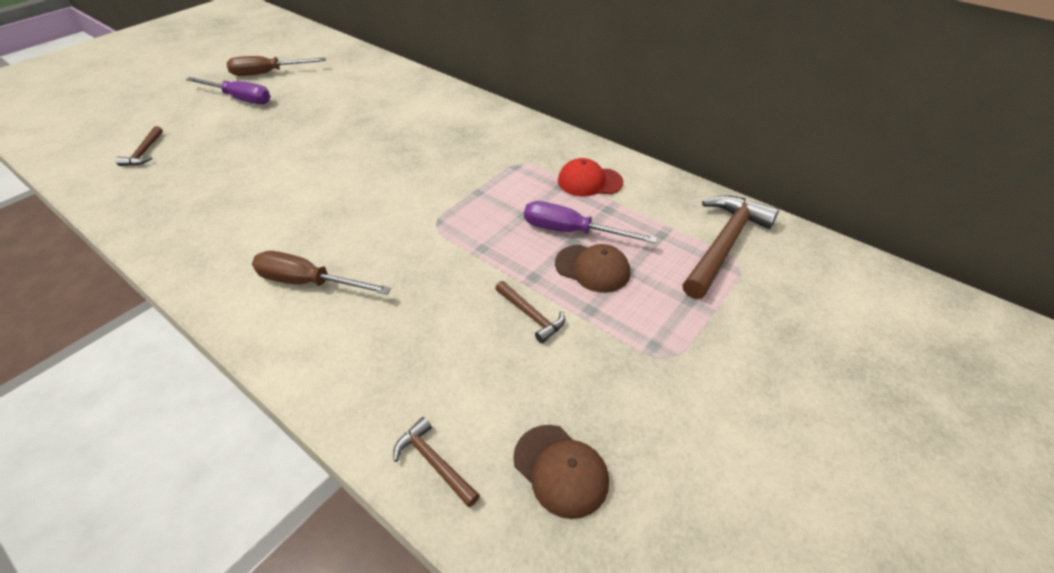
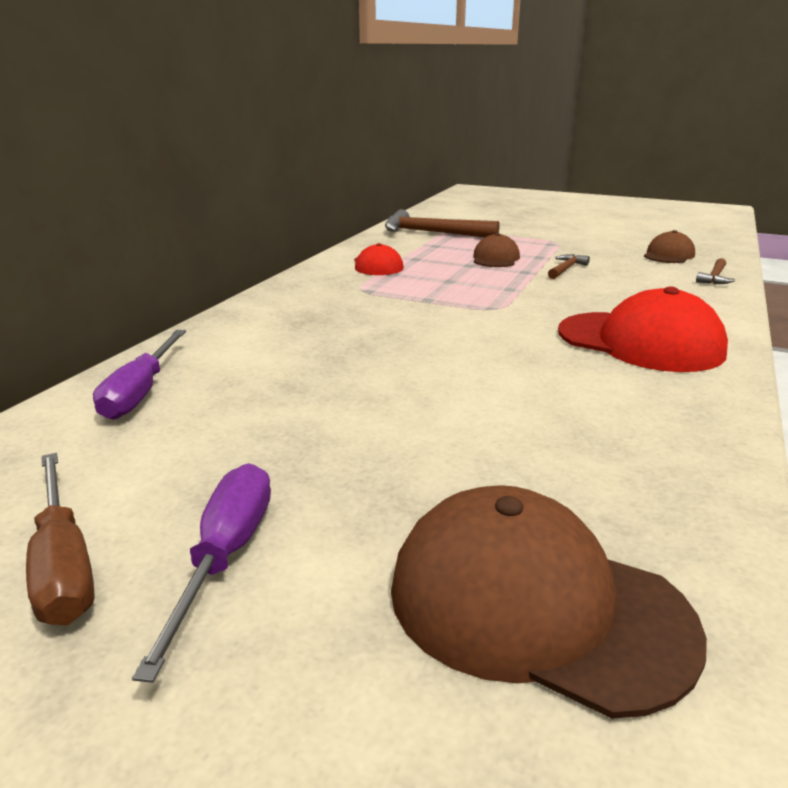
camera: 105 degrees left, 20 degrees down
brown hammer [116,126,163,166] -> brown cap [391,485,707,719]
brown screwdriver [252,251,391,295] -> red cap [558,286,728,372]
purple screwdriver [524,201,657,244] -> purple screwdriver moved to [93,330,186,420]

